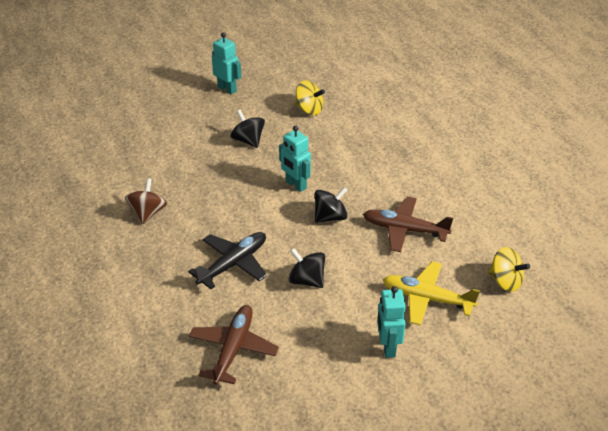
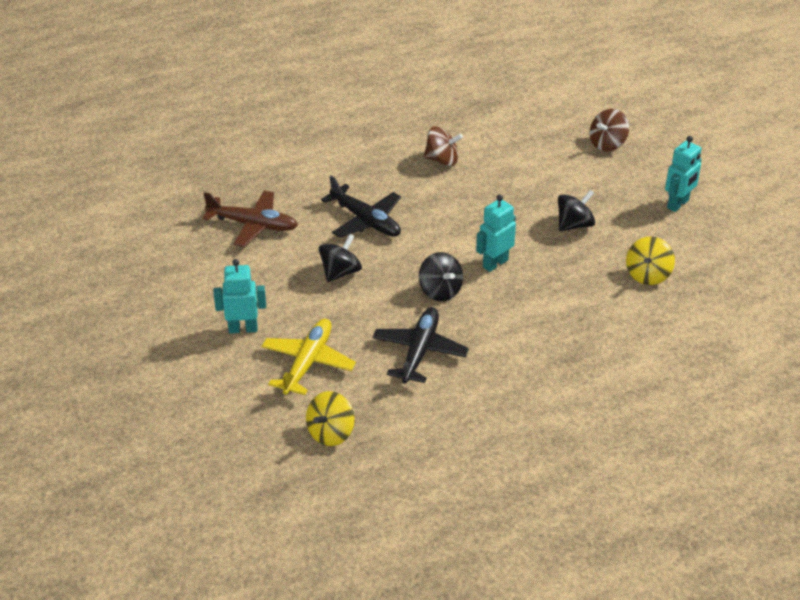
camera: 90 degrees right, 0 degrees up
brown plane [363,196,453,252] -> black plane [373,307,469,384]
none -> brown spinning top [590,109,629,152]

